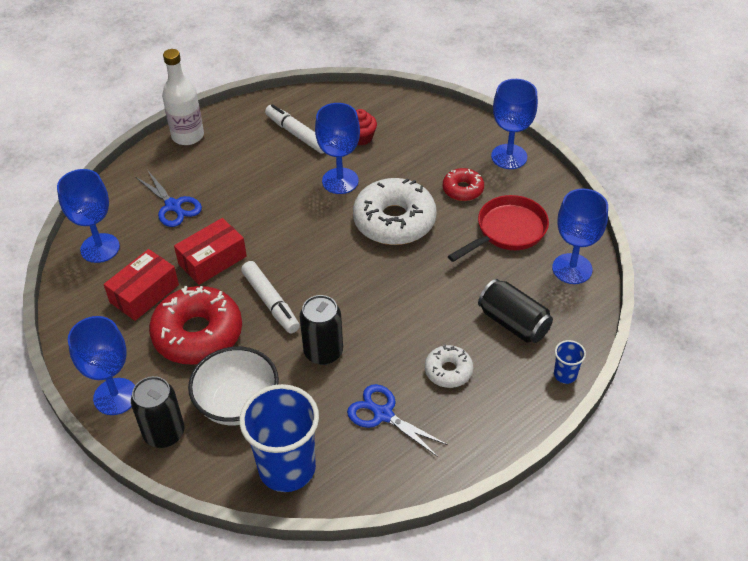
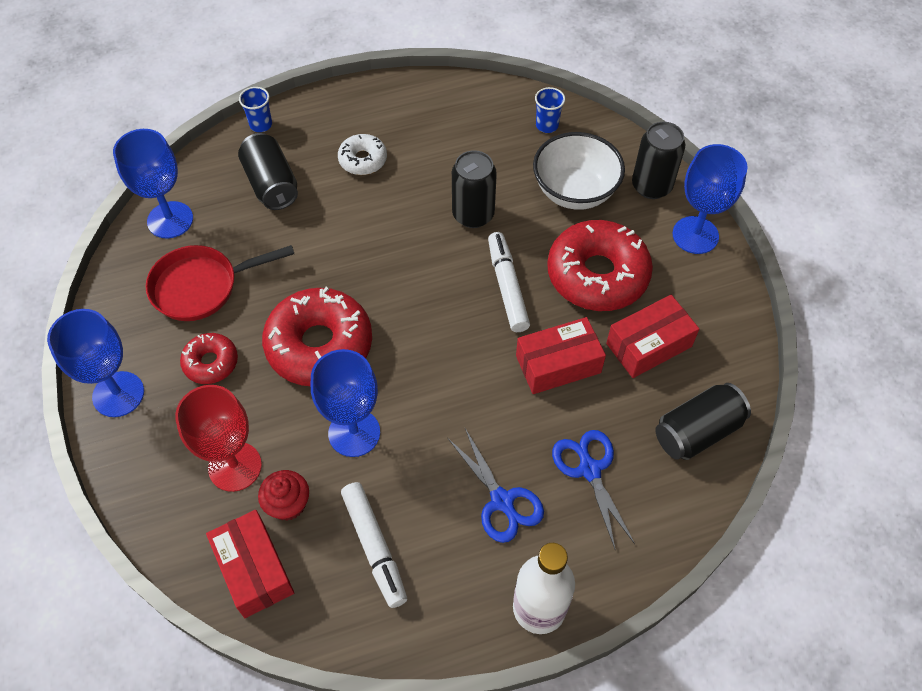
camera: 160 degrees left, 10 degrees up
blue goblet [57,169,120,263] -> black can [655,383,751,460]
blue cup [239,384,319,492] -> blue cup [535,87,565,133], size x0.43
blue scissors [347,384,448,457] -> blue scissors moved to [448,428,544,543]
white donut [353,178,437,245] -> red donut [262,287,372,386]
none -> red goblet [175,385,262,492]
none -> red box [206,510,294,618]

